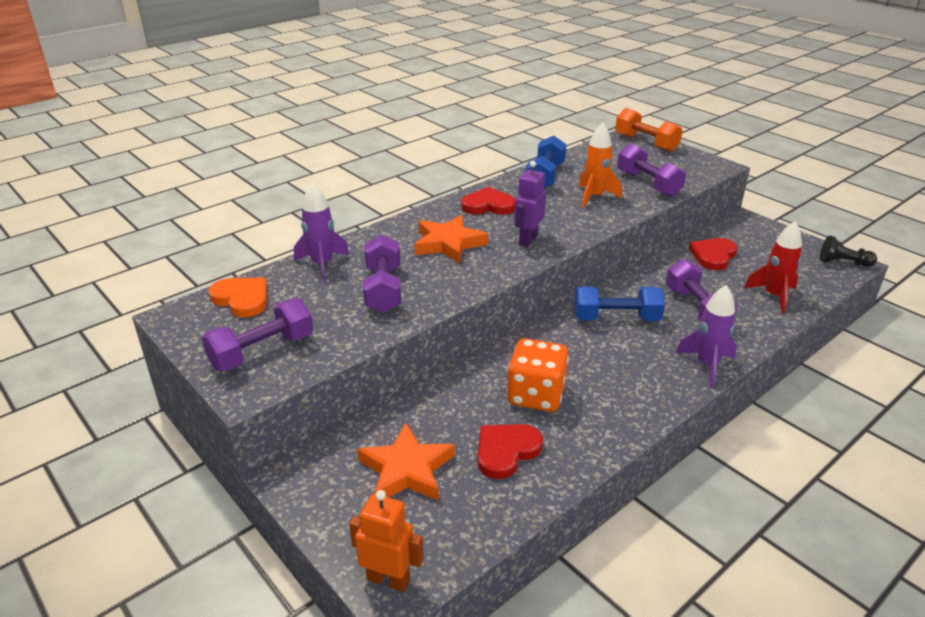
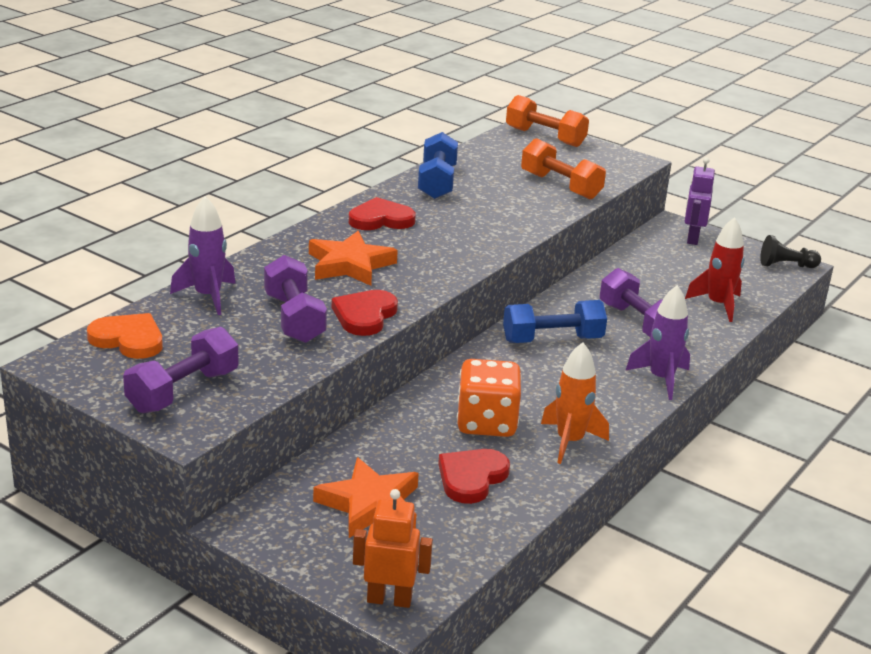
camera: 15 degrees left, 5 degrees down
purple robot [514,161,546,247] -> purple robot moved to [685,157,715,245]
orange rocket [578,122,622,208] -> orange rocket moved to [541,342,609,464]
purple dumbbell [617,143,686,197] -> orange dumbbell [521,138,606,200]
red heart [689,238,738,270] -> red heart moved to [332,290,398,336]

